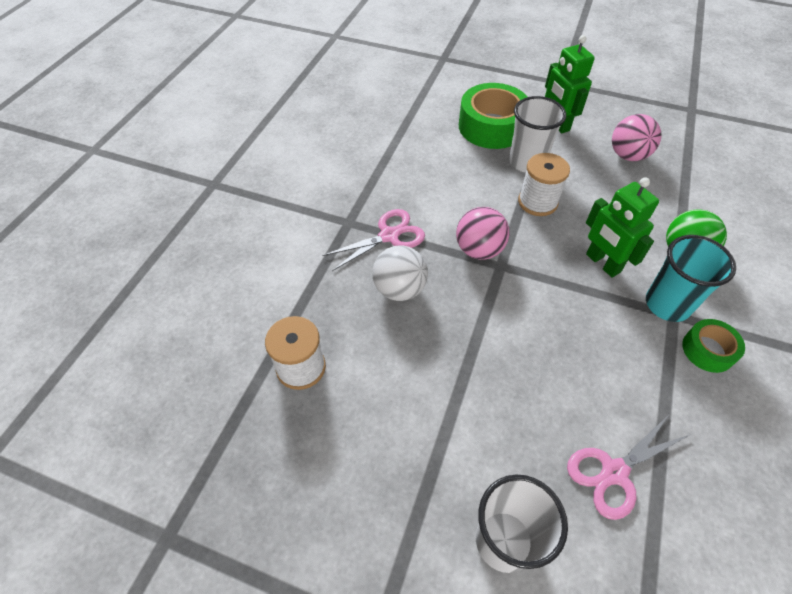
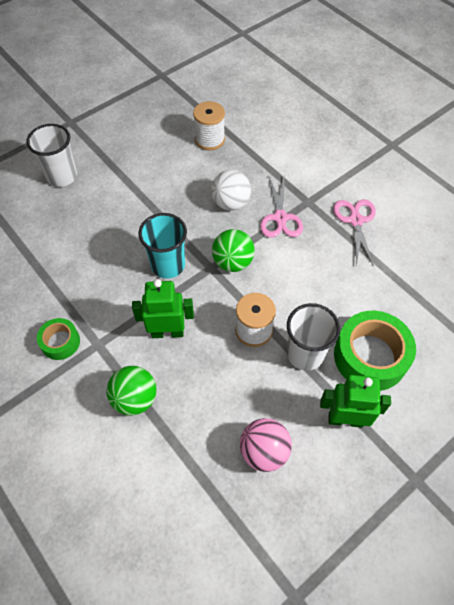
camera: 120 degrees right, 5 degrees up
pink ball [456,207,510,260] -> green ball [212,229,255,272]
pink scissors [567,416,691,520] -> pink scissors moved to [333,200,376,266]
turquoise cup [646,235,736,322] -> turquoise cup moved to [138,213,187,279]

